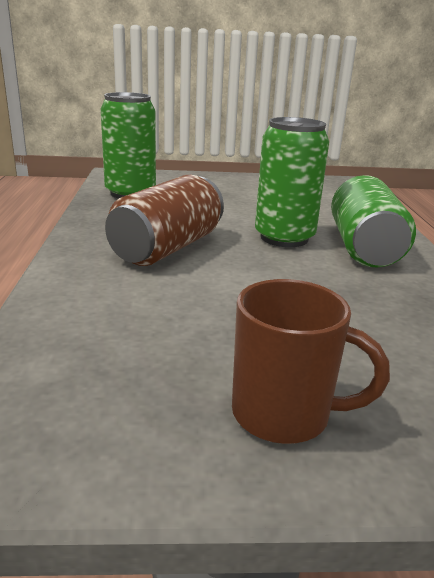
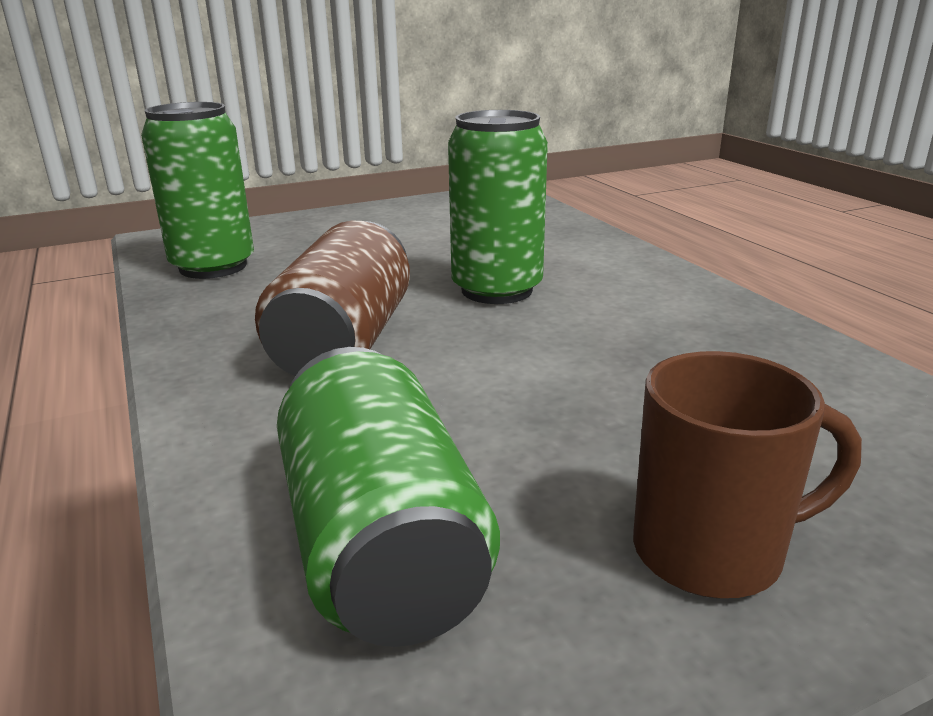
camera: 20 degrees left, 0 degrees up
green can [331,175,416,268] -> green can moved to [277,347,500,647]

